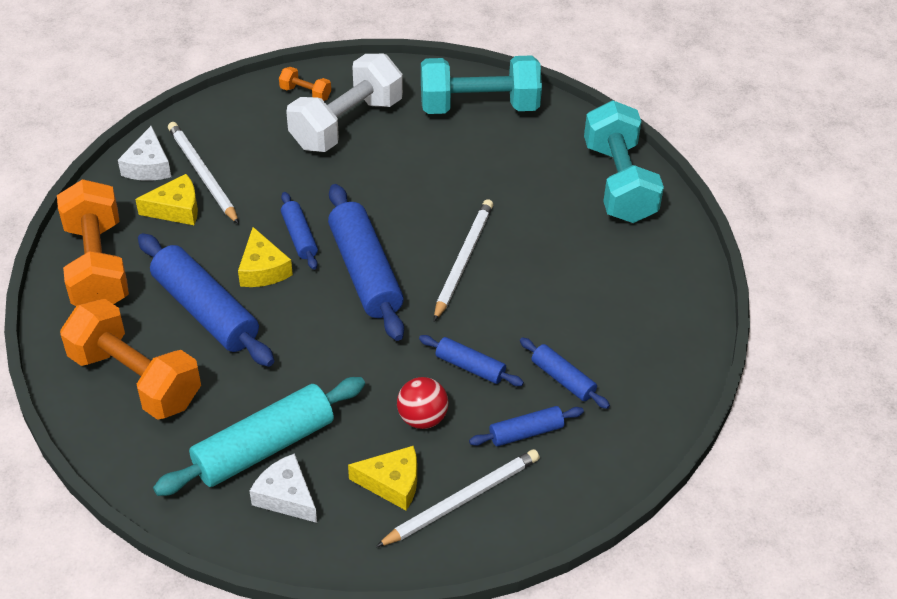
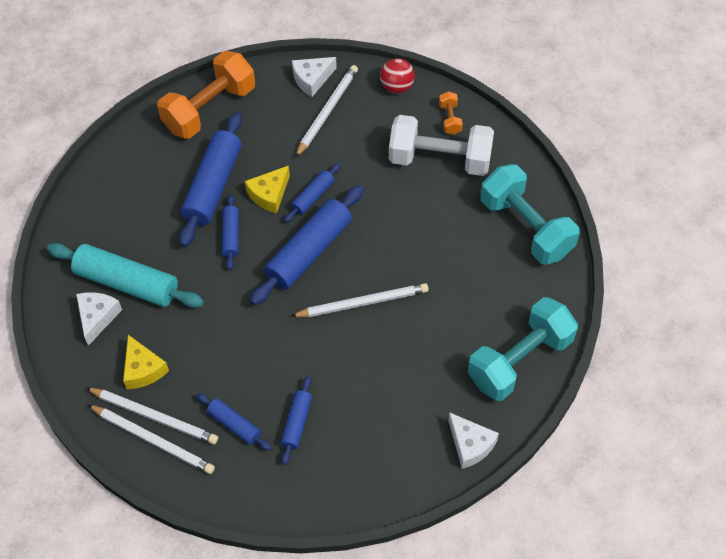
camera: 60 degrees right, 10 degrees up
orange dumbbell [60,299,201,420] -> none
yellow cheese [135,174,198,225] -> none
red ball [397,377,448,429] -> red ball moved to [380,58,415,94]
blue rolling pin [419,335,524,386] -> blue rolling pin moved to [222,194,239,270]
none -> white pencil [88,405,215,474]
none -> white cheese [448,412,499,469]

